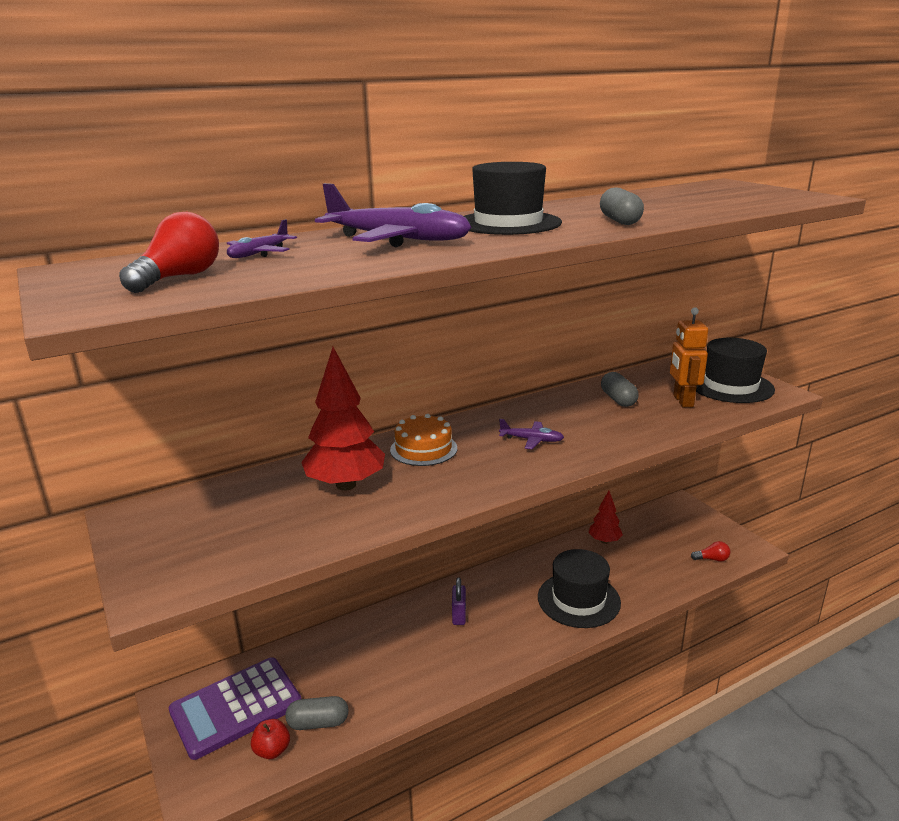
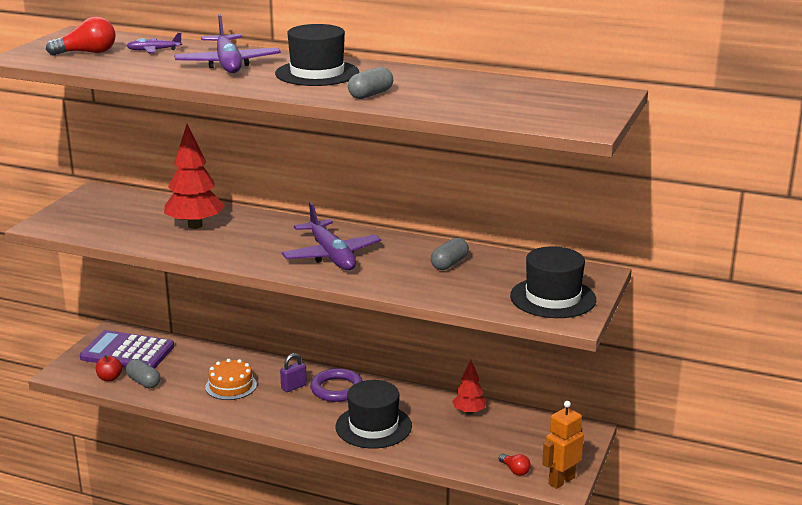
camera: 50 degrees right, 0 degrees up
orange cake [390,414,457,466] -> orange cake moved to [205,359,257,400]
purple plane [499,419,564,449] -> purple plane [282,202,381,270], size x2.04
orange robot [670,307,708,407] -> orange robot moved to [542,401,584,489]
none -> purple ring [310,368,363,402]

